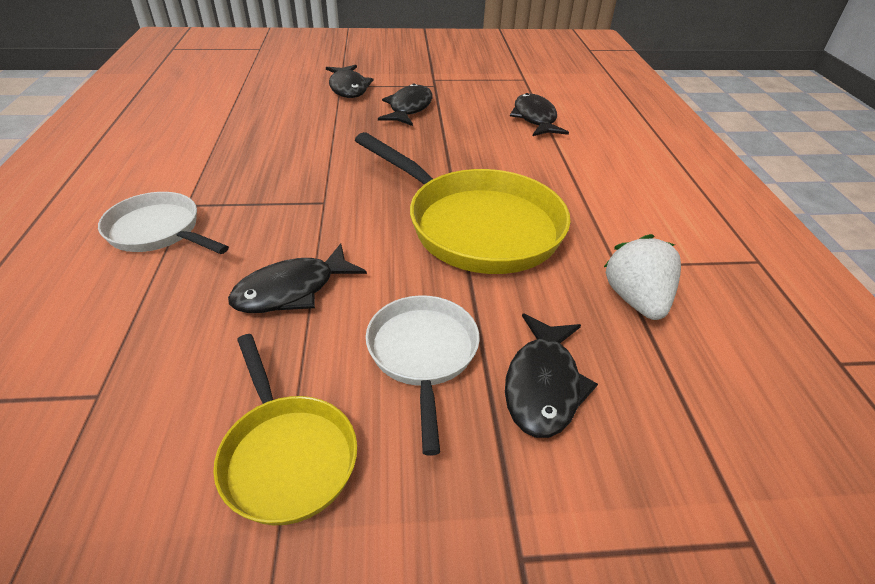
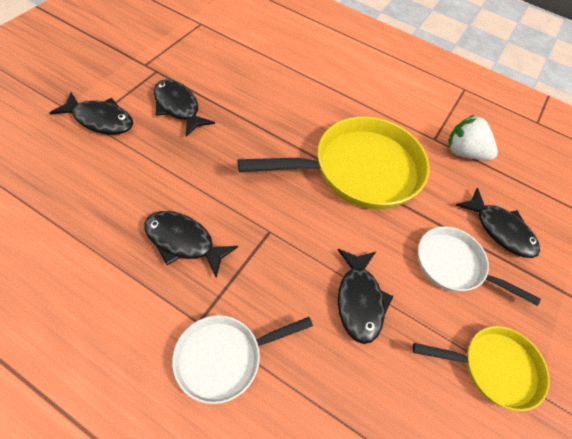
camera: 60 degrees left, 15 degrees up
black fish [510,93,569,136] -> black fish moved to [144,211,238,278]

